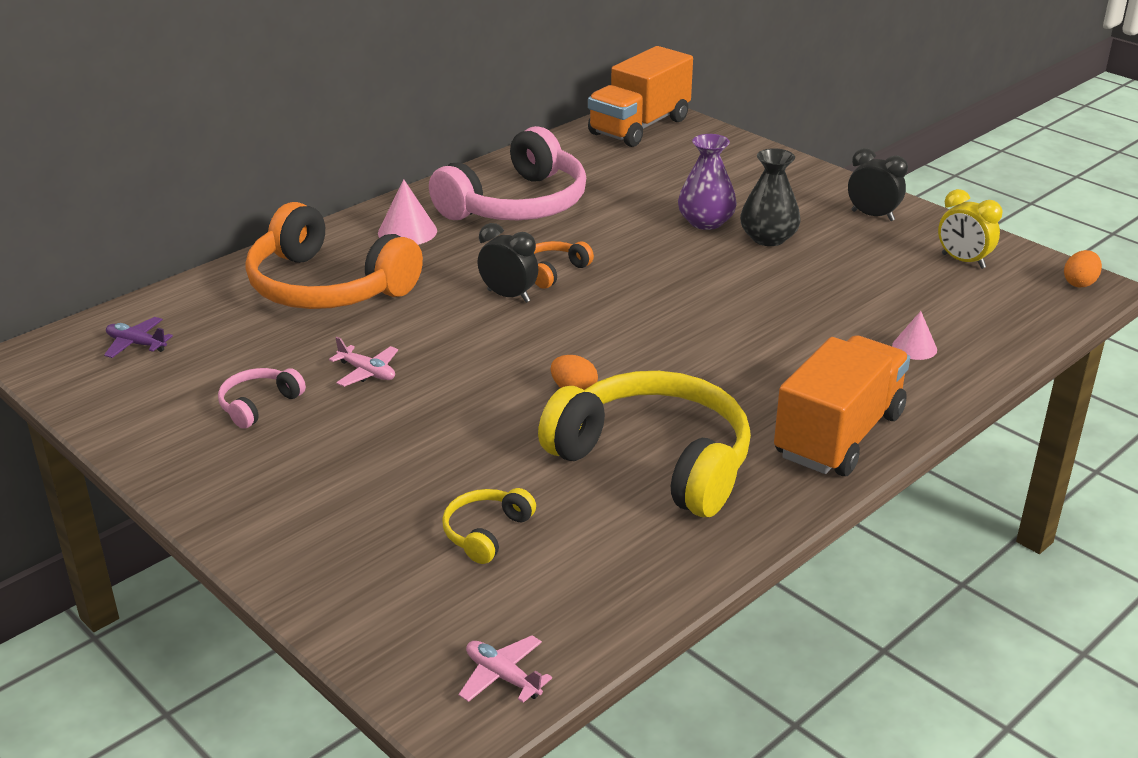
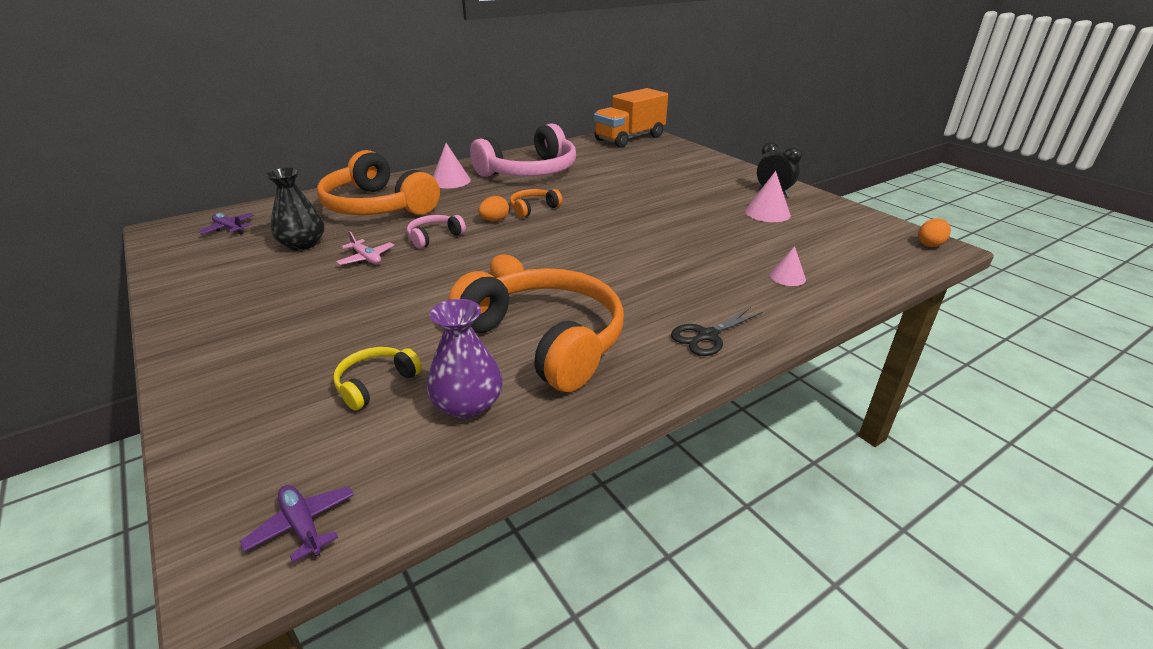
camera: 10 degrees right, 0 degrees up
pink headphones [218,368,306,429] -> pink headphones moved to [407,215,466,249]
pink plane [459,635,552,703] -> purple plane [240,485,354,562]
black clock [478,223,538,303] -> orange egg [478,196,509,221]
yellow headphones [538,371,751,517] -> orange headphones [448,268,624,392]
purple vase [678,134,737,230] -> purple vase moved to [427,299,503,418]
black vase [740,148,801,246] -> black vase moved to [265,167,325,251]
orange truck [774,335,910,476] -> black scissors [671,307,763,356]
yellow clock [938,189,1002,269] -> none
none -> pink cone [745,171,791,222]

